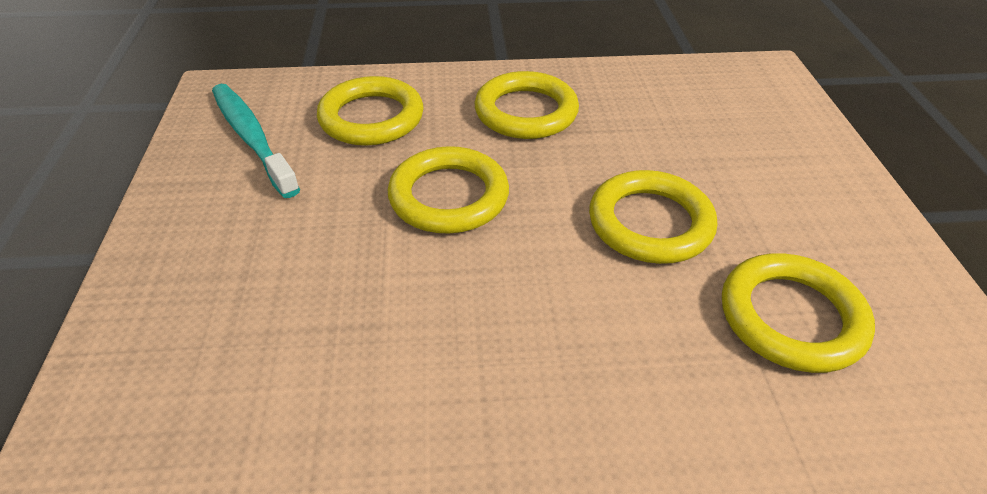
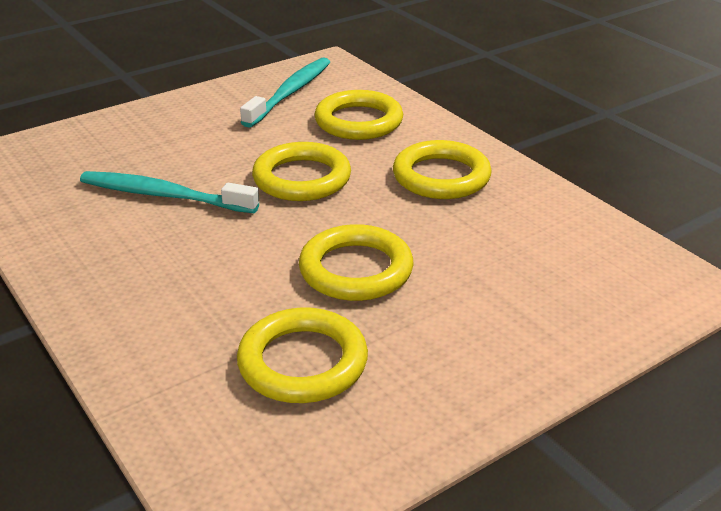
camera: 60 degrees right, 10 degrees down
none -> turquoise toothbrush [80,171,259,213]

